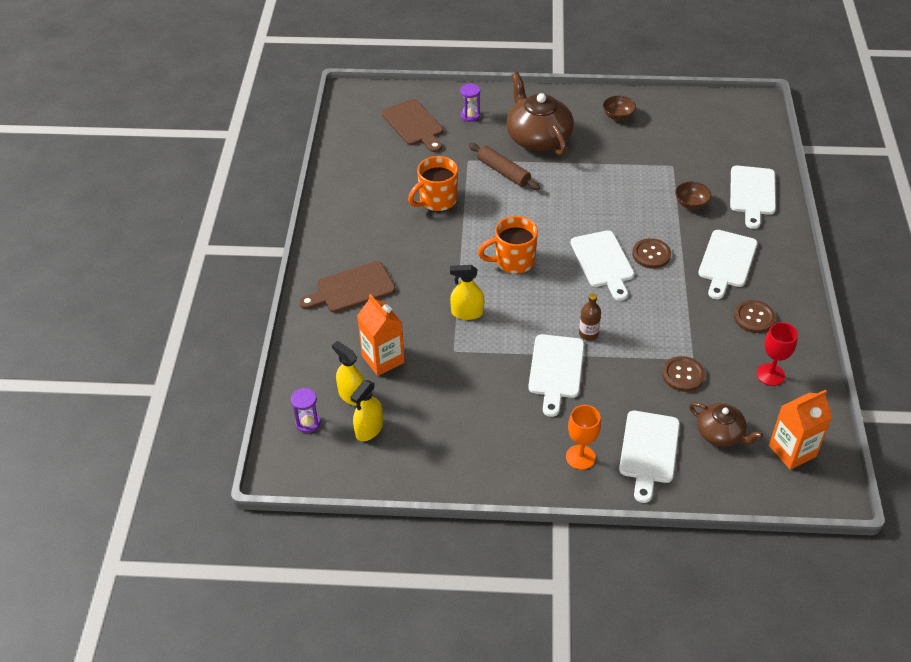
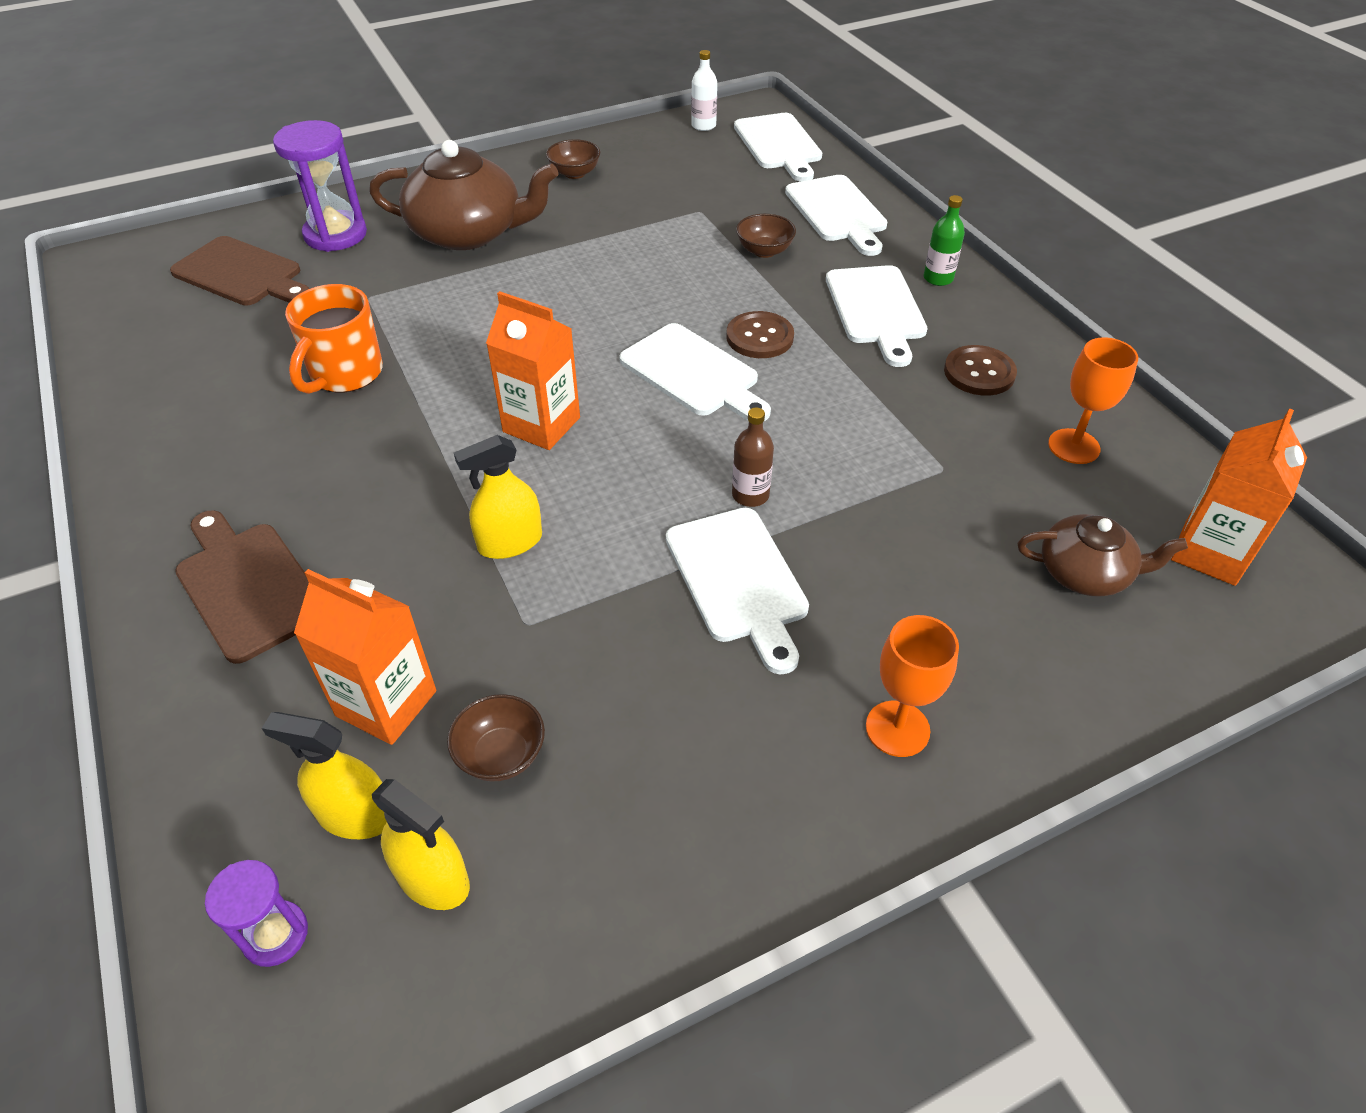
camera: 30 degrees left, 0 degrees up
brown cutting board [299,261,396,313] -> brown cutting board turned 105 degrees clockwise [175,510,309,664]
yellow spray bottle [351,380,383,441] -> yellow spray bottle turned 60 degrees counterclockwise [372,779,470,910]
purple hourglass [460,83,480,122] -> purple hourglass [273,120,367,252], size x1.78
brown rolling pin [469,143,540,190] -> none
orange mug [478,216,538,274] -> orange carton [486,291,580,450]
brown teapot [506,72,574,156] -> brown teapot turned 150 degrees clockwise [369,140,559,250]
white cutting board [619,411,680,503] -> white cutting board moved to [734,113,822,182]
brown button [662,356,705,392] -> none
red goblet [756,322,798,386] -> orange goblet [1048,337,1138,464]
none -> brown bowl [447,694,545,781]
none -> white bottle [691,50,717,131]
none -> green bottle [924,195,965,286]

